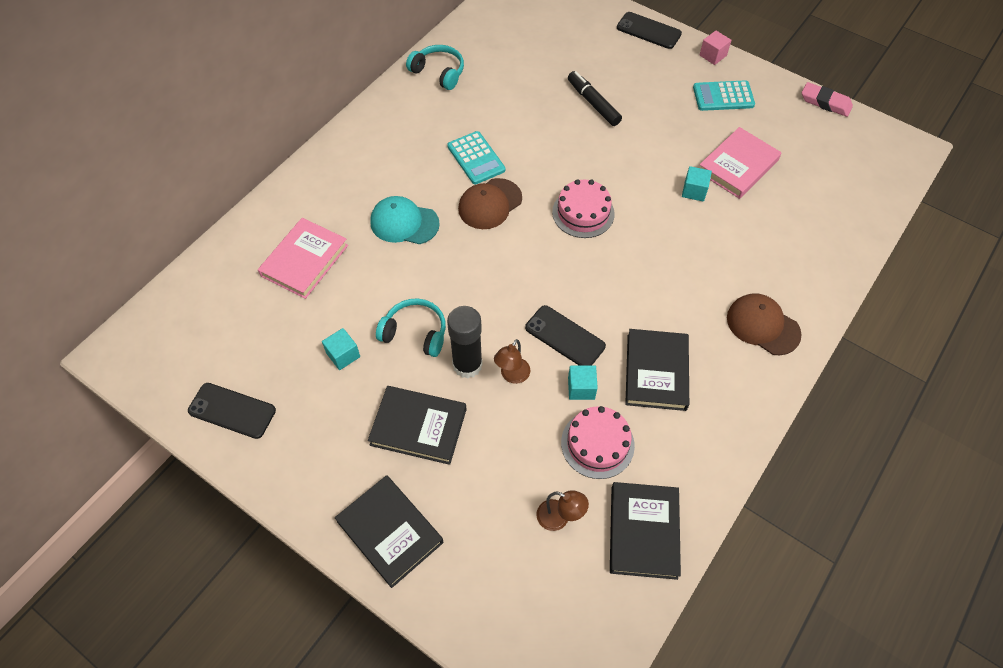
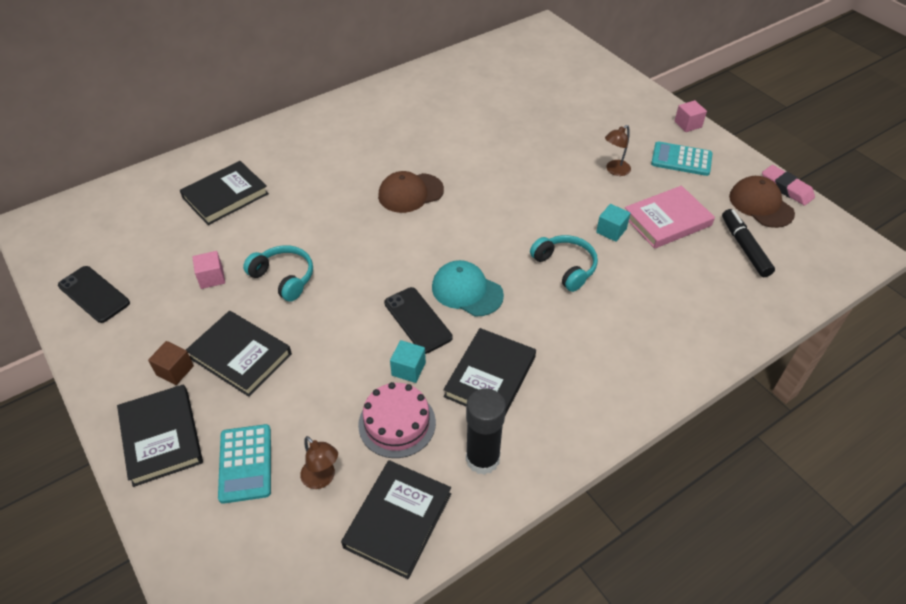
camera: 20 degrees right, 10 degrees down
pink book [258,218,348,299] -> black book [180,161,269,225]
turquoise cube [322,328,360,370] -> pink cube [192,251,225,289]
turquoise cap [370,196,440,244] -> turquoise cap moved to [432,260,504,316]
turquoise headphones [406,45,464,90] -> turquoise headphones moved to [530,235,598,292]
turquoise calculator [447,131,505,185] -> turquoise calculator moved to [218,424,271,504]
black glue stick [447,306,483,378] -> black glue stick moved to [466,388,506,475]
brown lamp [494,339,530,384] -> brown lamp moved to [605,125,631,176]
pink cake [552,179,615,238] -> none
black marker [568,71,622,126] -> black marker moved to [722,209,775,277]
black phone [617,12,682,49] -> none
brown cap [727,293,802,355] -> brown cap moved to [729,176,795,228]
none -> brown cube [148,341,194,385]

